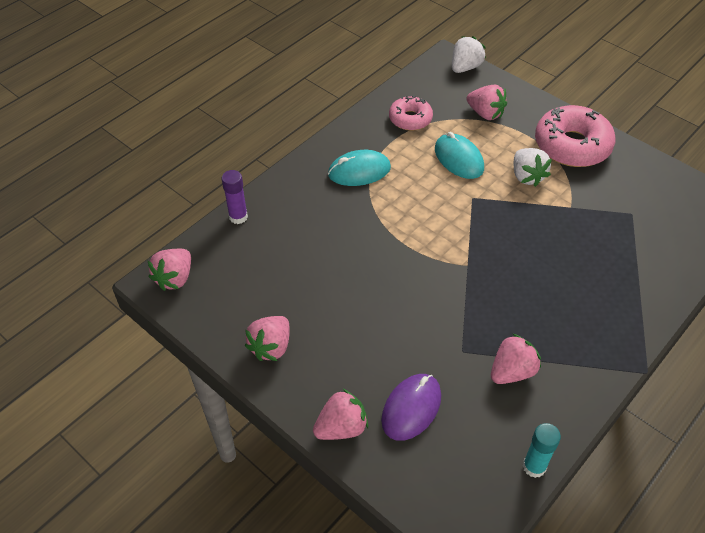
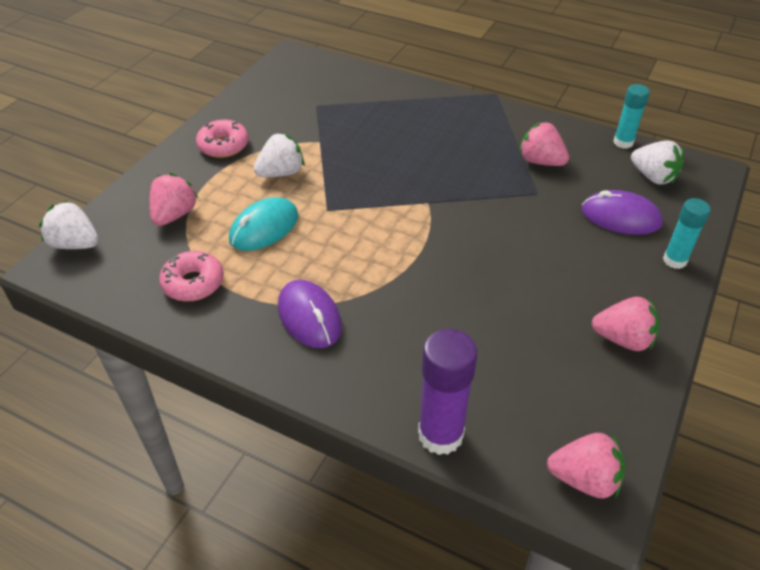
camera: 105 degrees left, 5 degrees down
purple glue stick [222,170,248,224] -> purple glue stick [418,329,478,455], size x1.59
pink strawberry [313,389,368,440] -> turquoise glue stick [663,198,711,269]
turquoise mouse [328,150,391,186] -> purple mouse [278,280,342,348]
pink donut [535,105,615,167] -> pink donut [196,120,249,158], size x0.58
none -> white strawberry [631,141,684,184]

